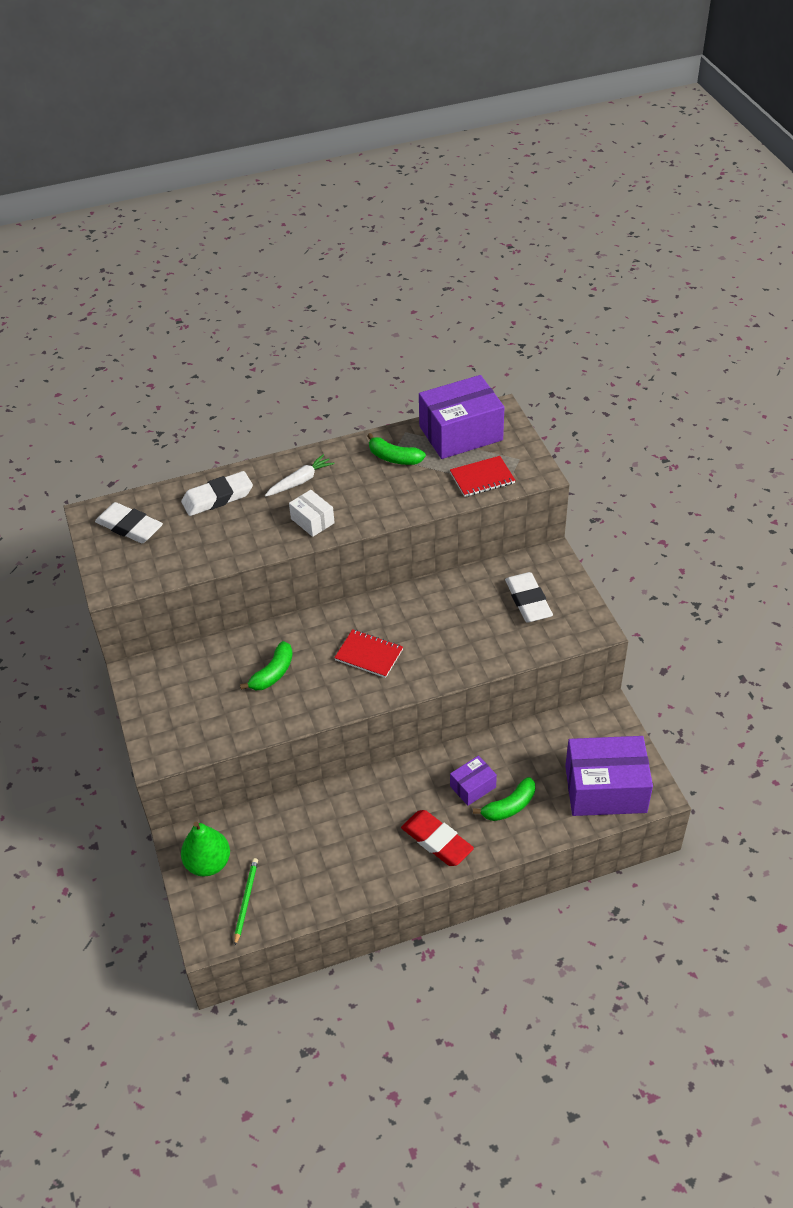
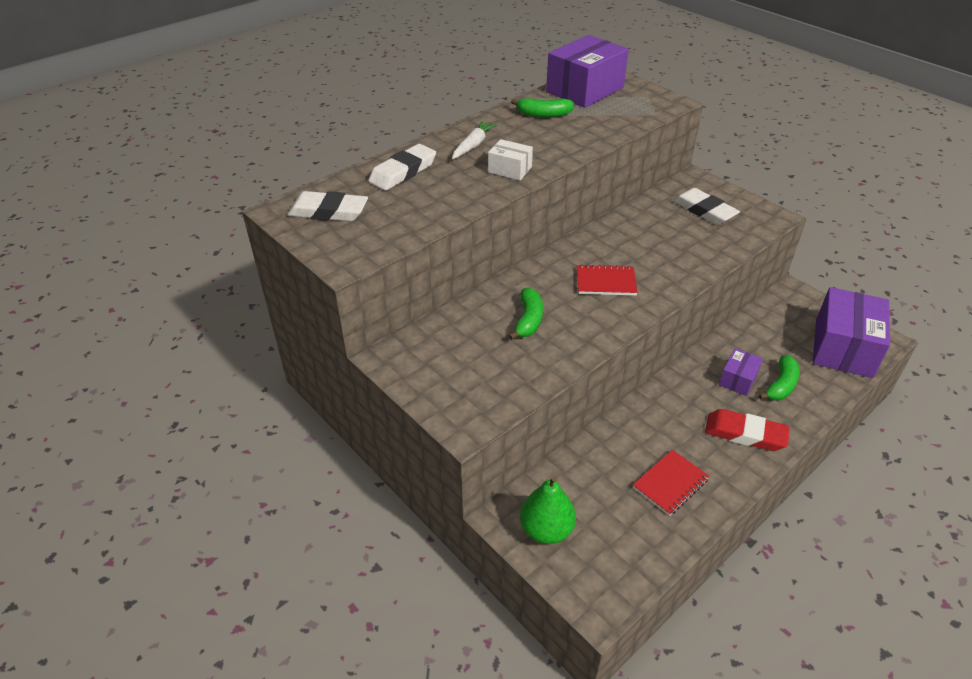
camera: 25 degrees left, 5 degrees down
green pencil [234,858,258,945] -> none
red notebook [450,456,515,497] -> red notebook moved to [633,450,710,516]
purple box [565,736,653,816] -> purple box turned 45 degrees counterclockwise [813,287,890,378]

